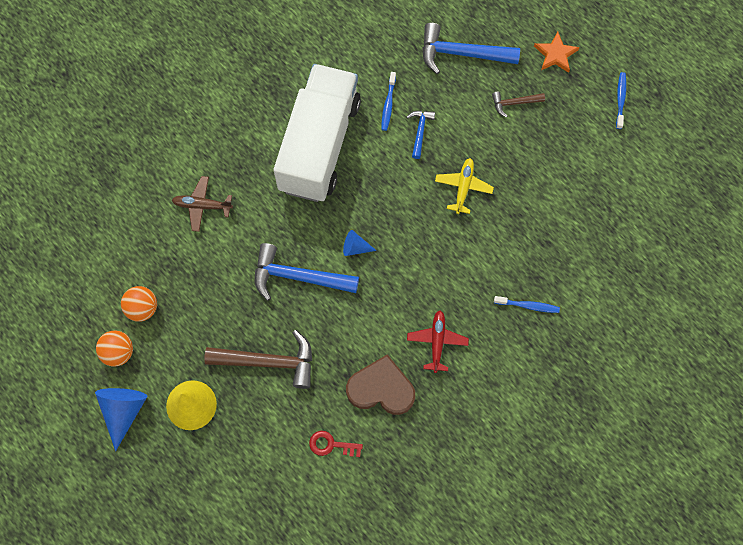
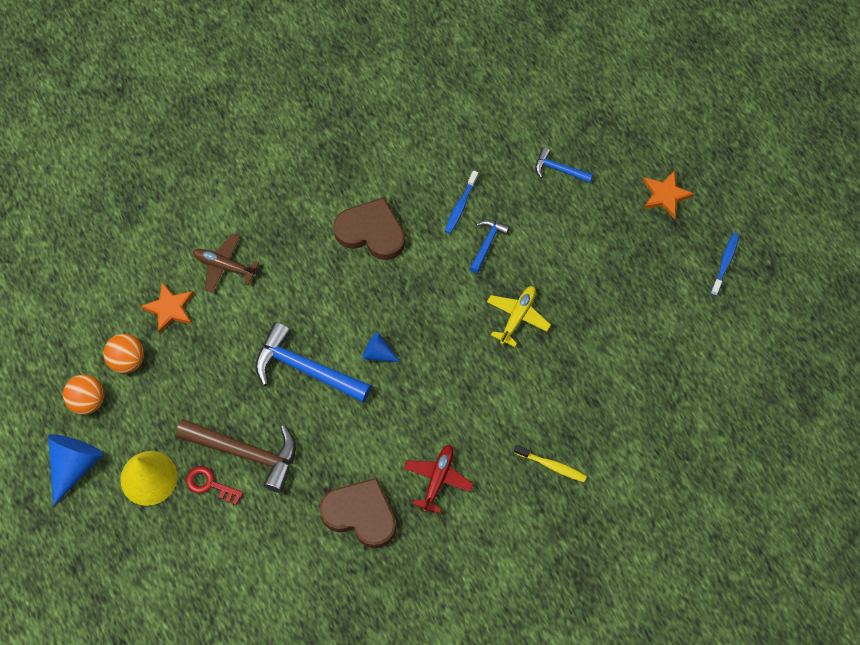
camera: 15 degrees right, 5 degrees down
white truck [274,64,361,202] -> brown heart [333,197,405,260]
red key [309,431,363,457] -> red key moved to [186,466,243,505]
blue hammer [422,23,520,74] -> blue hammer [536,147,593,183], size x0.52
brown hammer [492,92,545,117] -> none
blue toothbrush [494,296,560,313] -> yellow toothbrush [514,445,587,482]
none -> orange star [141,282,194,334]

